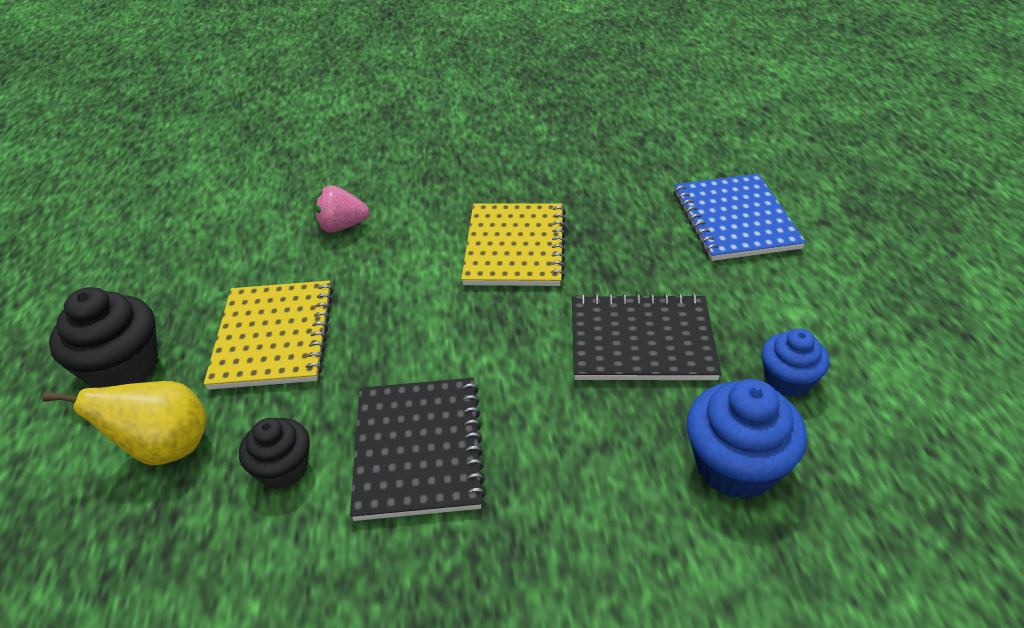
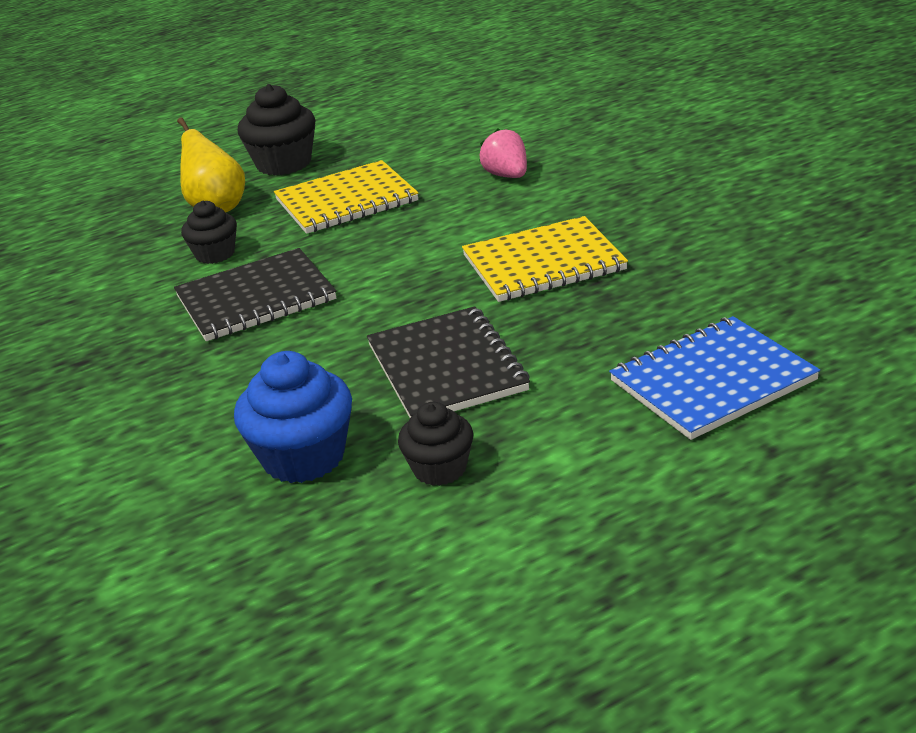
camera: 70 degrees right, 10 degrees down
blue cupcake [762,329,830,397] -> black cupcake [398,402,473,486]

